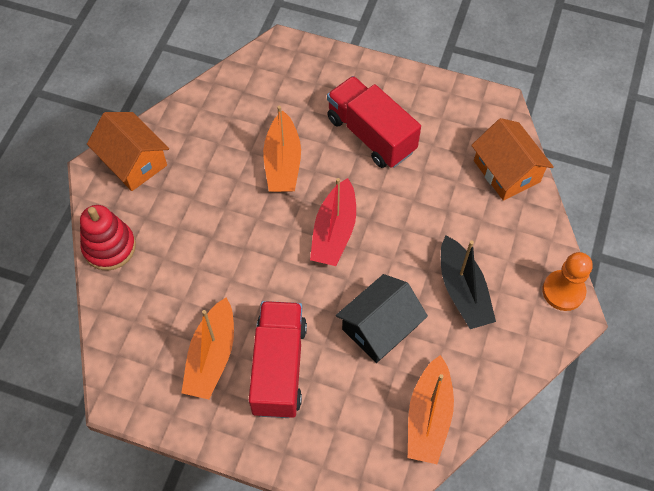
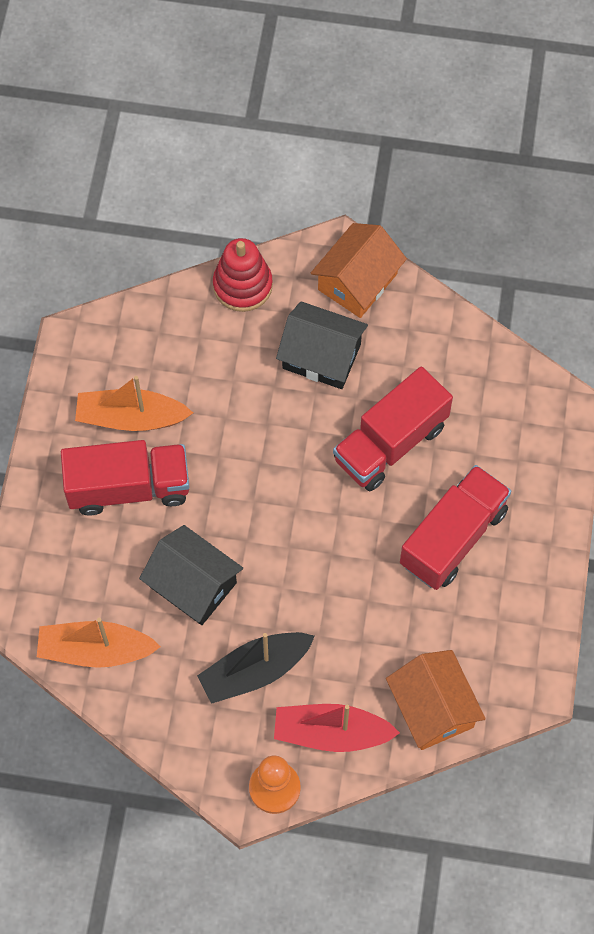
camera: 80 degrees right, 5 degrees up
orange boat [263,106,301,192] -> red truck [333,366,453,491]
red boat [310,178,356,266] -> red boat moved to [274,704,400,752]
orange house [471,118,554,201] -> orange house turned 75 degrees counterclockwise [386,650,486,750]
none -> black house [276,301,368,389]

